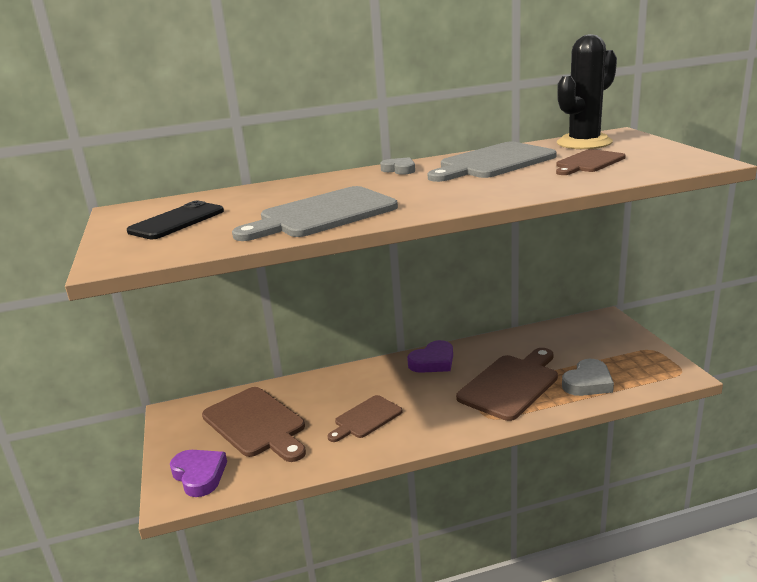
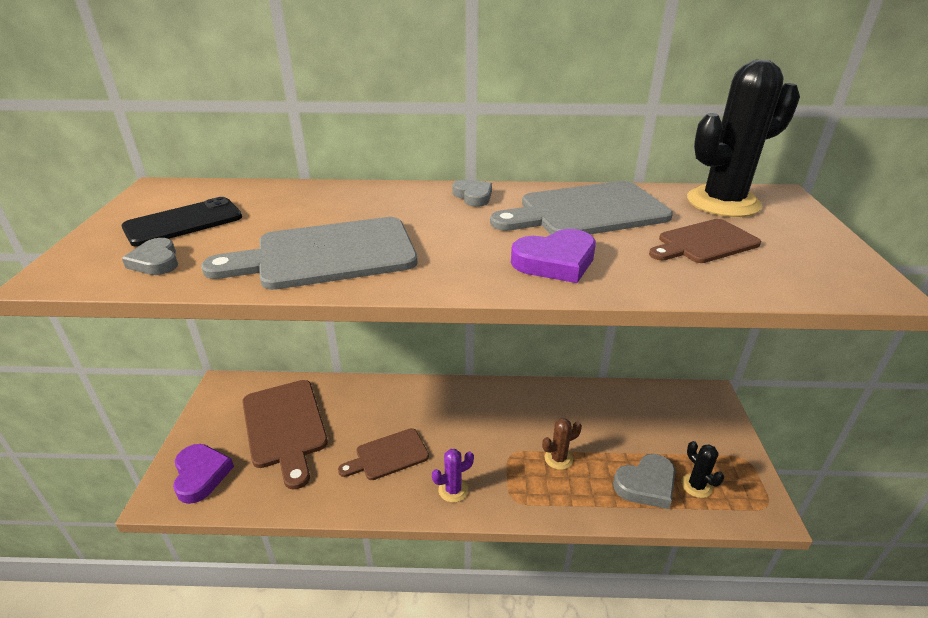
camera: 15 degrees right, 10 degrees up
purple heart [407,340,453,373] -> purple heart moved to [511,229,596,283]
brown cutting board [456,348,558,421] -> brown cactus [542,418,582,470]
none -> grey heart [122,238,178,275]
none -> purple cactus [432,449,474,502]
none -> black cactus [681,441,724,498]

